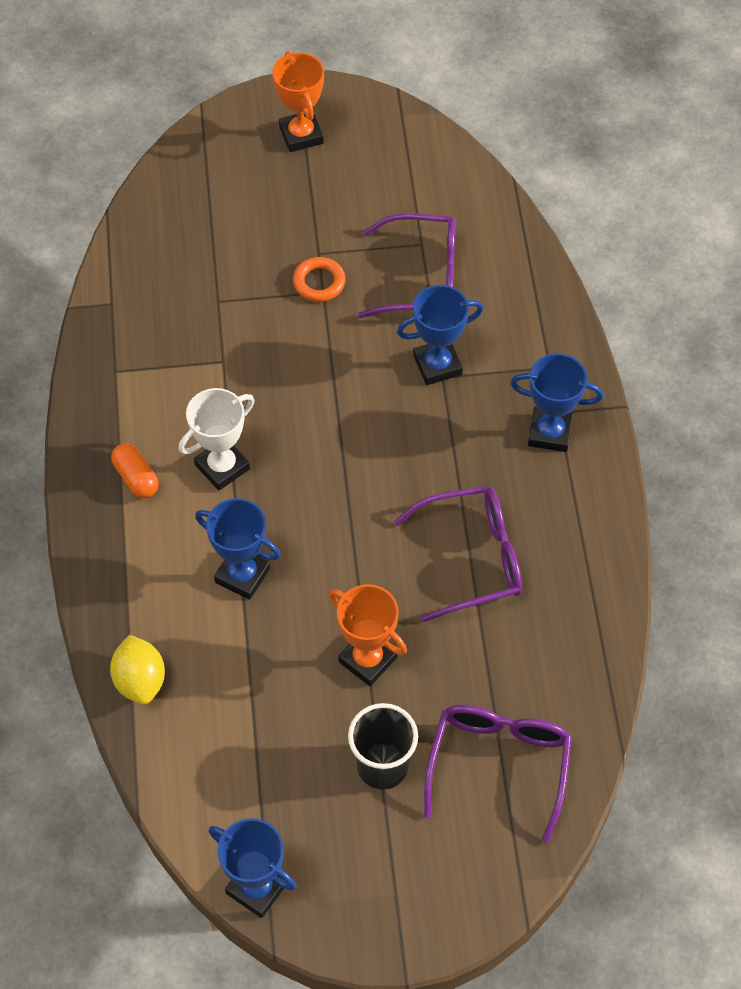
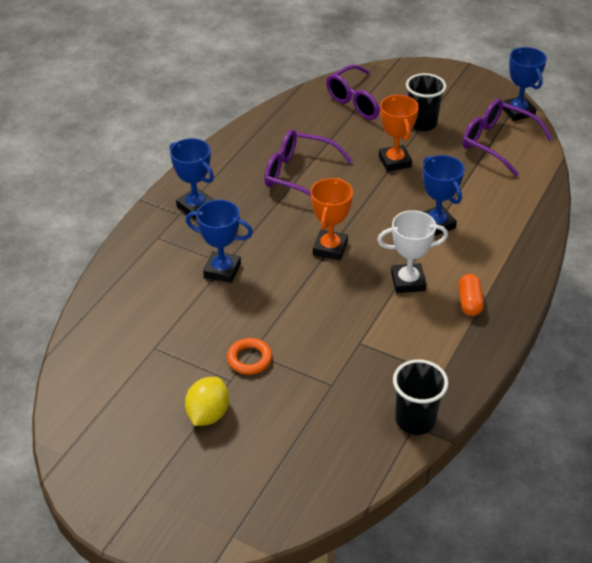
camera: 145 degrees left, 15 degrees down
yellow lemon [110,635,165,705] -> yellow lemon moved to [185,377,229,426]
orange trophy [272,51,324,152] -> orange trophy moved to [311,178,353,260]
purple glasses [358,213,456,318] -> purple glasses moved to [462,99,553,176]
none -> black cup [393,359,449,435]

